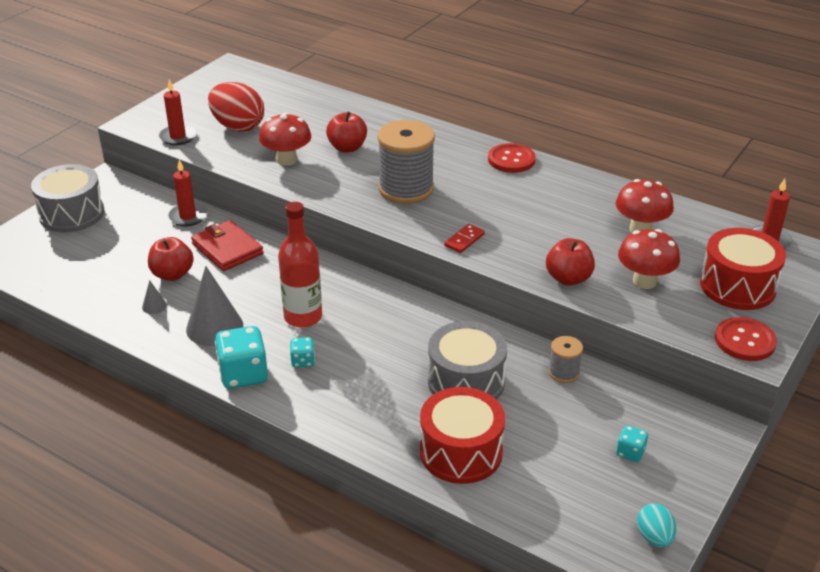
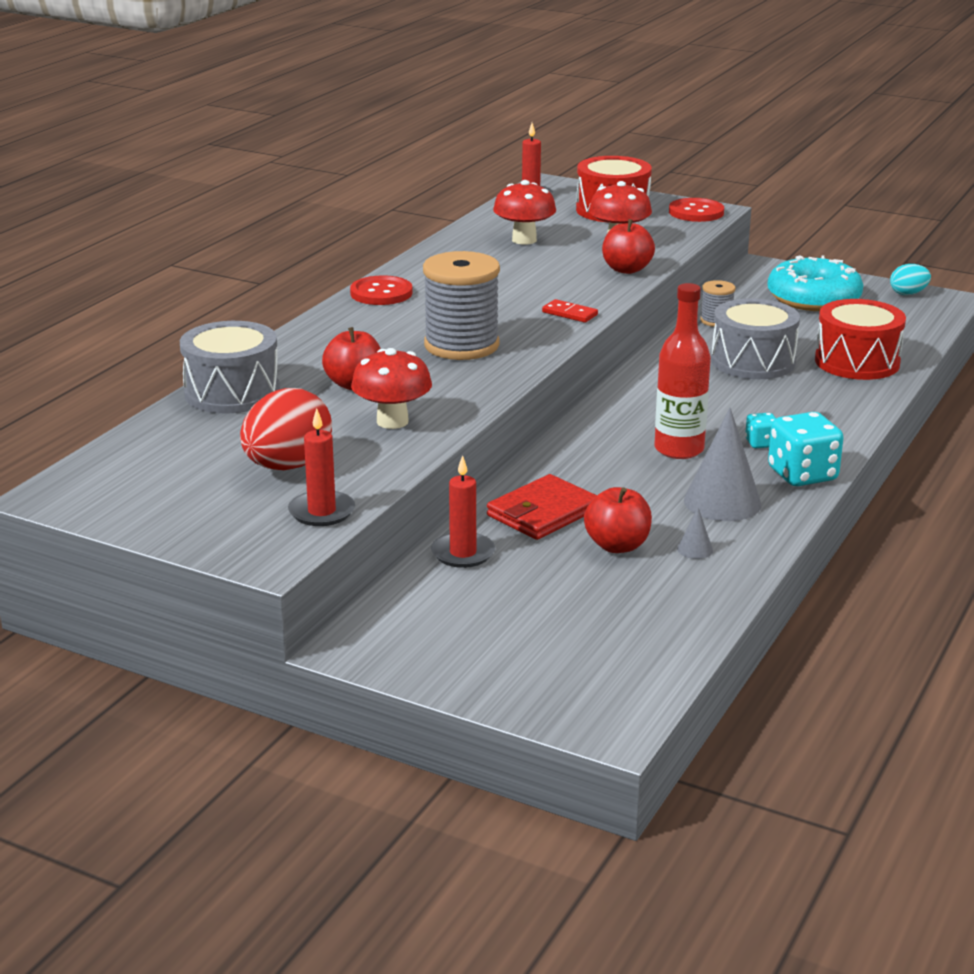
camera: 95 degrees left, 10 degrees down
grey drum [31,164,105,232] -> grey drum moved to [180,321,280,413]
turquoise dice [616,425,648,462] -> turquoise donut [768,255,863,311]

